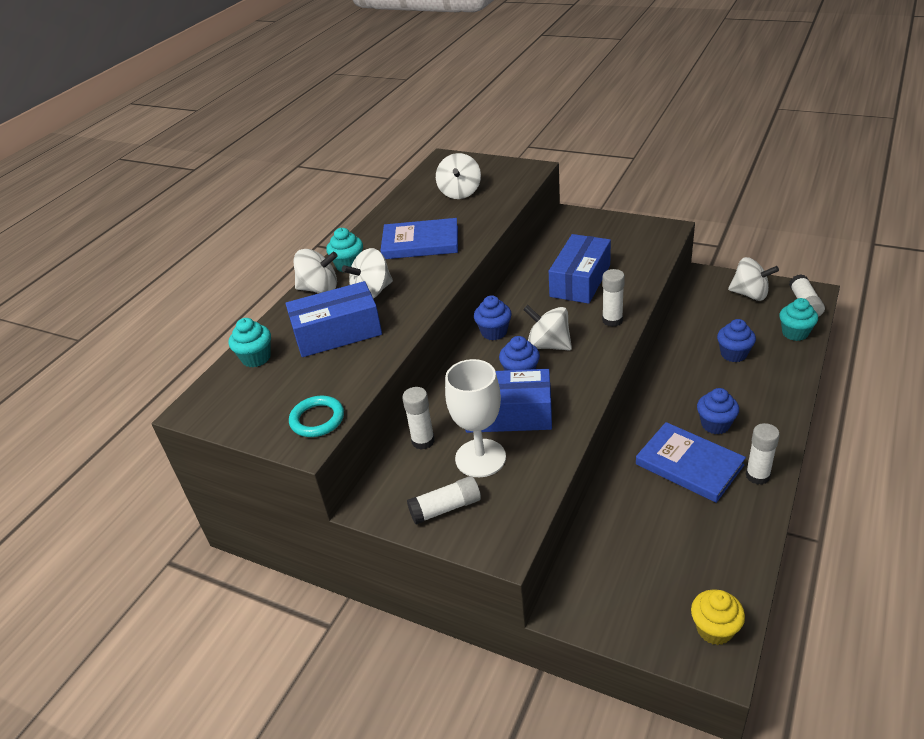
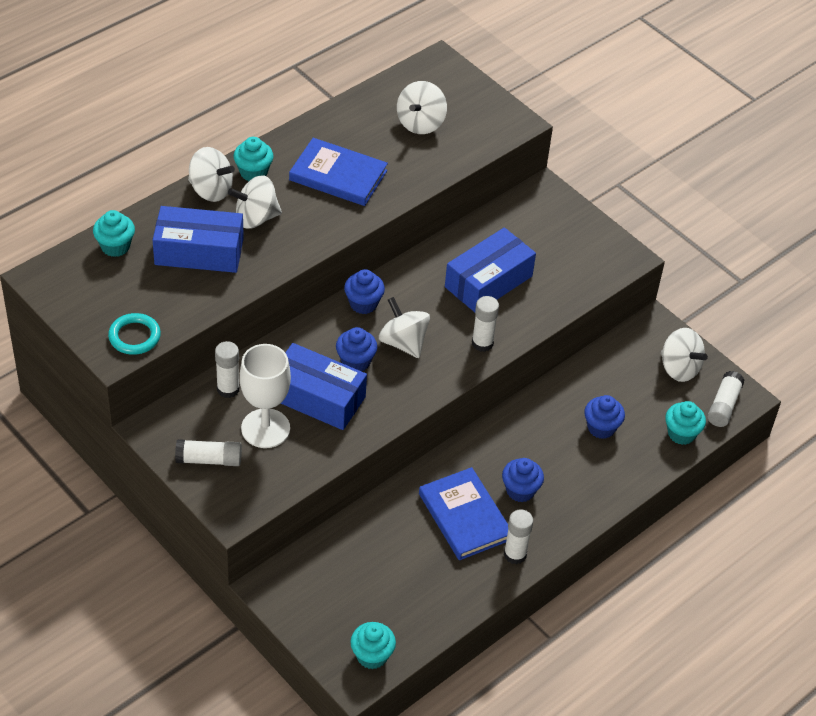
camera: 15 degrees right, 10 degrees up
yellow cupcake [691,589,745,645] -> turquoise cupcake [350,622,396,669]

